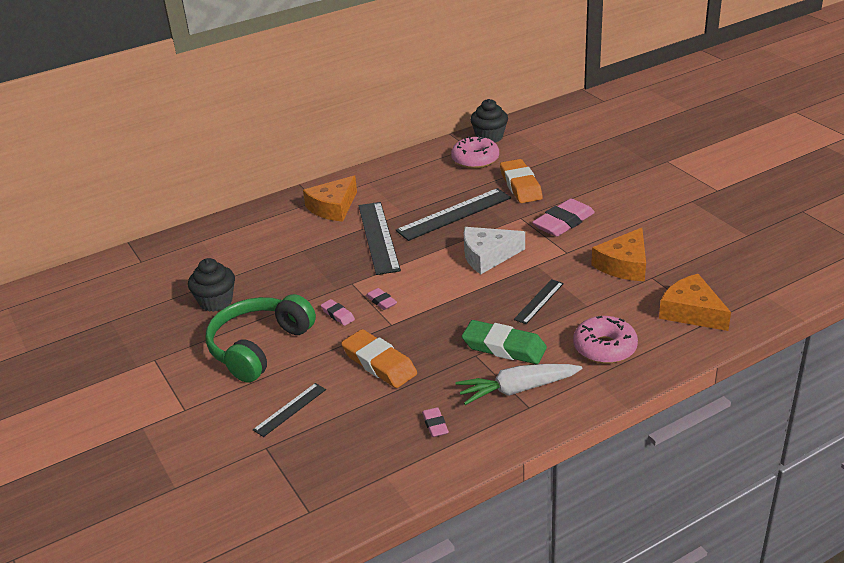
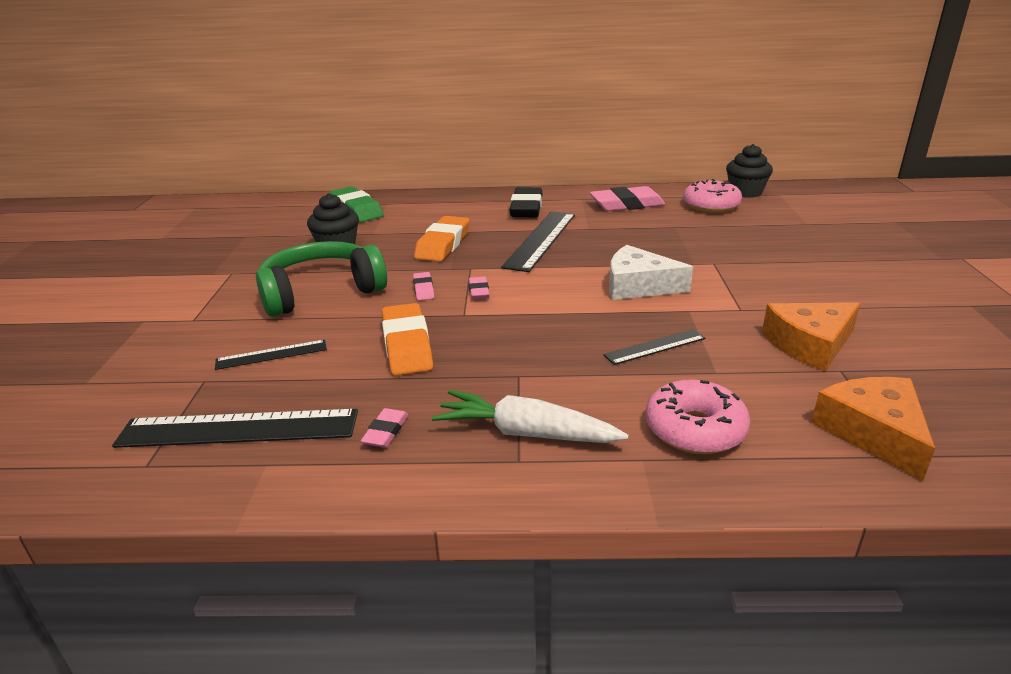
camera: 30 degrees right, 5 degrees down
orange cheese [303,175,357,222] -> black eraser [509,187,543,217]
black ruler [396,188,511,241] -> black ruler moved to [112,409,358,448]
green eraser [462,320,547,364] -> green eraser moved to [330,186,384,222]
orange eraser [500,159,543,203] -> orange eraser moved to [414,216,469,262]
pink eraser [532,199,595,237] -> pink eraser moved to [590,186,665,211]

